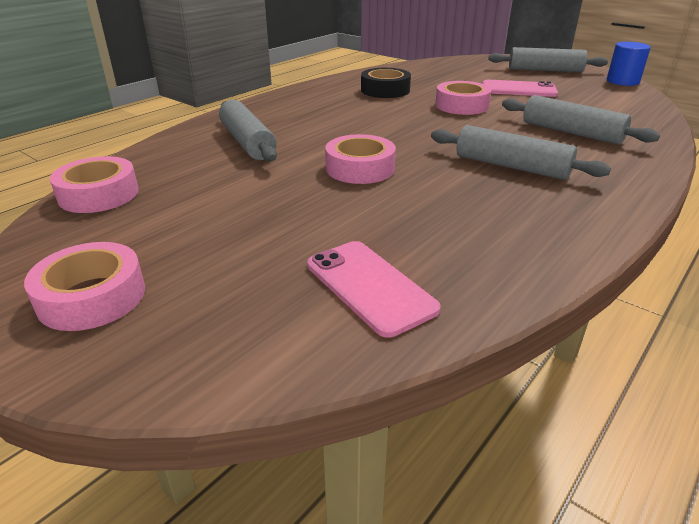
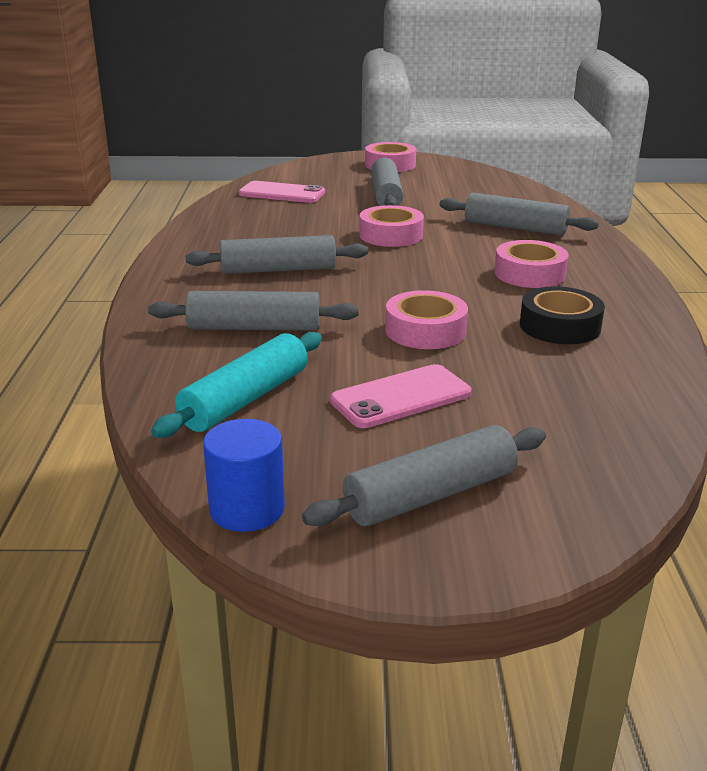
camera: 140 degrees right, 5 degrees down
pink tape [50,156,139,213] -> pink tape moved to [494,240,569,288]
none -> turquoise rolling pin [151,332,322,438]
none -> grey rolling pin [371,158,403,206]

